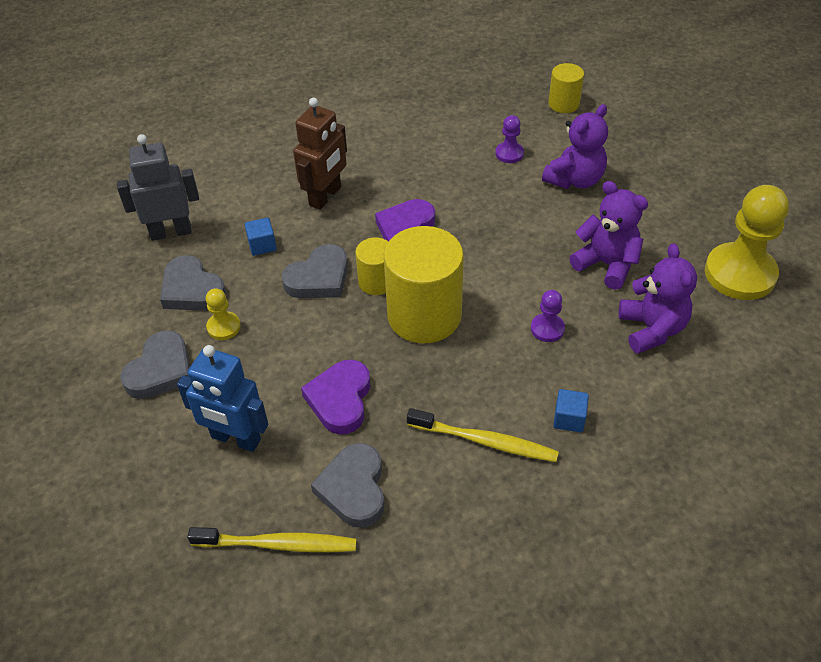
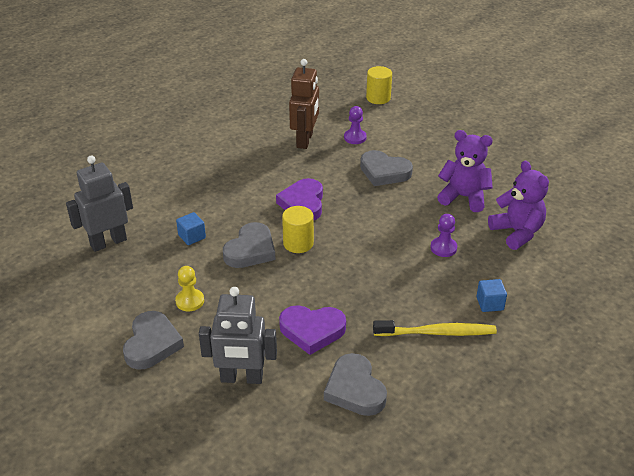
camera: 20 degrees left, 10 degrees down
grey heart [160,255,226,311] -> grey heart moved to [360,150,413,186]
blue robot [177,345,268,452] -> grey robot [199,287,277,384]
yellow toothbrush [188,527,357,552] -> none
brown robot [293,98,347,210] -> brown robot moved to [289,59,319,149]
purple heart [301,360,371,434] -> purple heart turned 75 degrees counterclockwise [279,305,346,355]
yellow cylinder [384,226,464,344] -> none
purple teddy bear [542,104,608,189] -> none
yellow pawn [705,185,789,300] -> none

